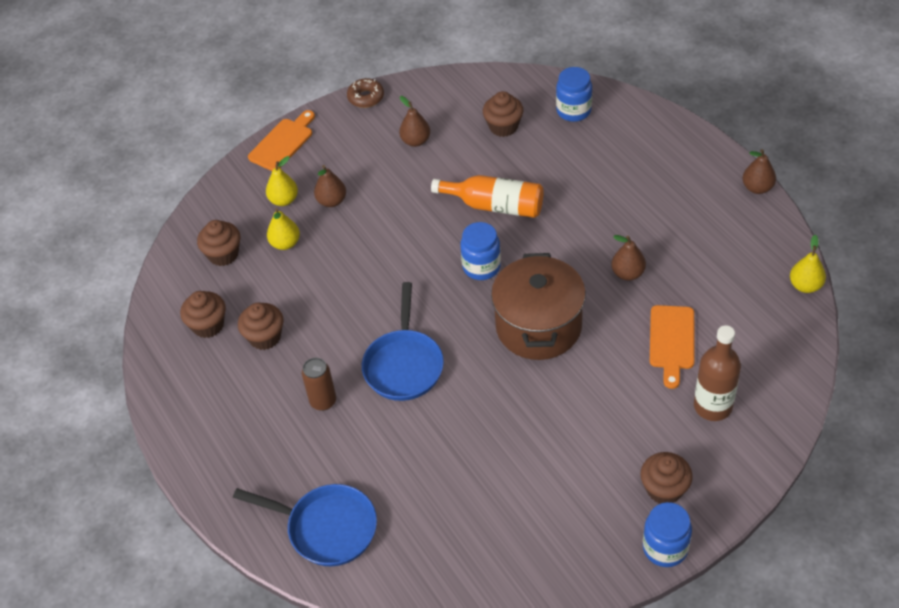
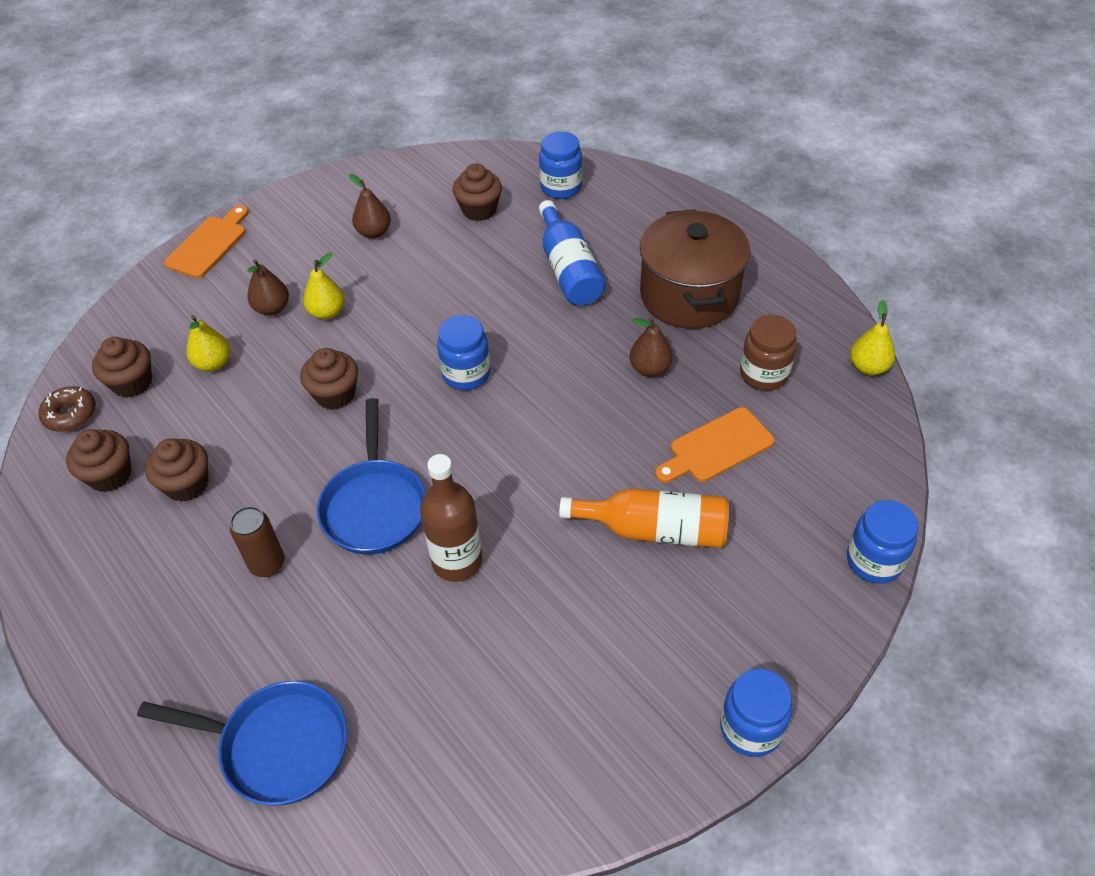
camera: 10 degrees left, 0 degrees up
yellow pear [266,156,298,206] -> yellow pear moved to [303,252,345,319]
brown donut [347,78,384,108] -> brown donut moved to [39,386,96,432]
orange bottle [431,175,544,218] -> orange bottle moved to [559,488,729,548]
brown pot [491,253,586,360] -> brown pot moved to [640,209,750,329]
brown cupcake [640,452,693,504] -> brown cupcake moved to [300,348,358,410]
orange cutting board [650,305,694,389] -> orange cutting board turned 60 degrees clockwise [655,407,775,483]
brown bottle [694,325,741,421] -> brown bottle moved to [420,454,482,582]
brown pear [742,149,776,194] -> none
none -> blue bottle [539,200,606,305]
none -> brown jar [740,314,797,391]
none -> blue jar [847,500,918,584]

